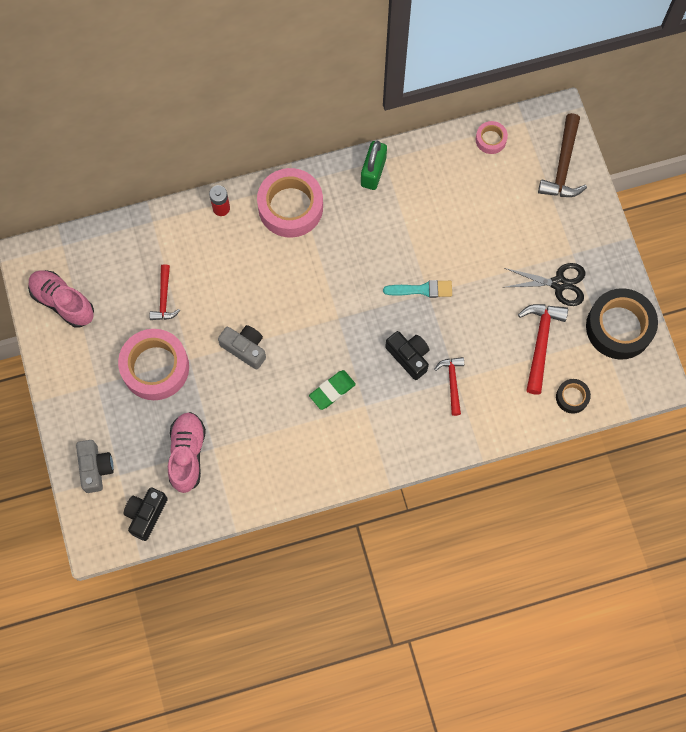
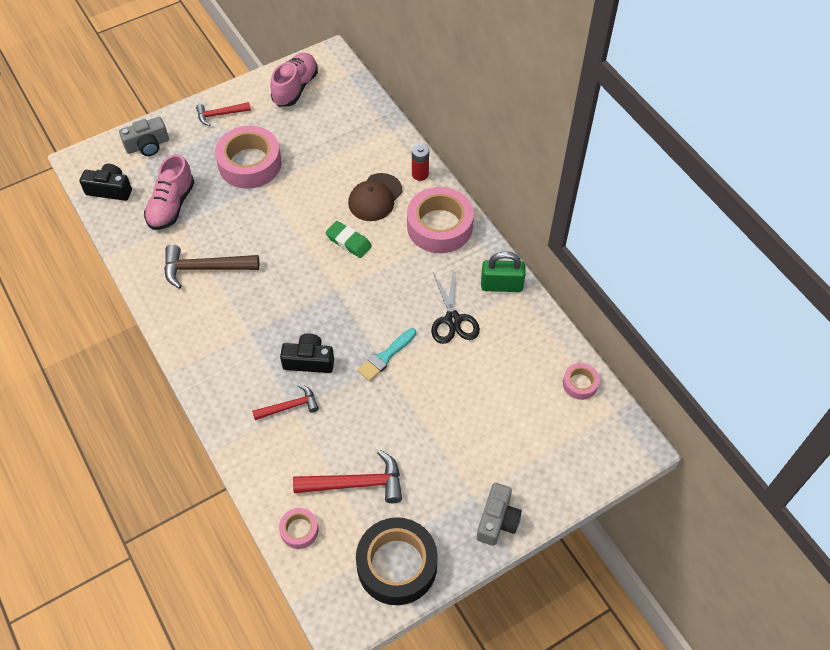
camera: 75 degrees right, 15 degrees down
red hammer [149,264,180,320] -> red hammer moved to [196,102,251,126]
pink shoe [168,412,206,493] -> pink shoe turned 120 degrees clockwise [144,154,195,230]
grey camera [218,325,266,370] -> grey camera moved to [477,483,522,546]
green eraser [309,370,356,410] -> green eraser moved to [325,221,372,258]
turquoise brush [383,280,452,298] -> turquoise brush turned 60 degrees clockwise [357,328,416,381]
black camera [385,331,429,380] -> black camera turned 120 degrees counterclockwise [280,333,334,373]
black scissors [504,263,585,306] -> black scissors moved to [431,273,480,344]
brown hammer [538,113,587,197] -> brown hammer moved to [164,245,259,289]
black tape [556,379,591,414] -> pink tape [279,508,319,549]
none -> brown cap [348,173,403,221]

